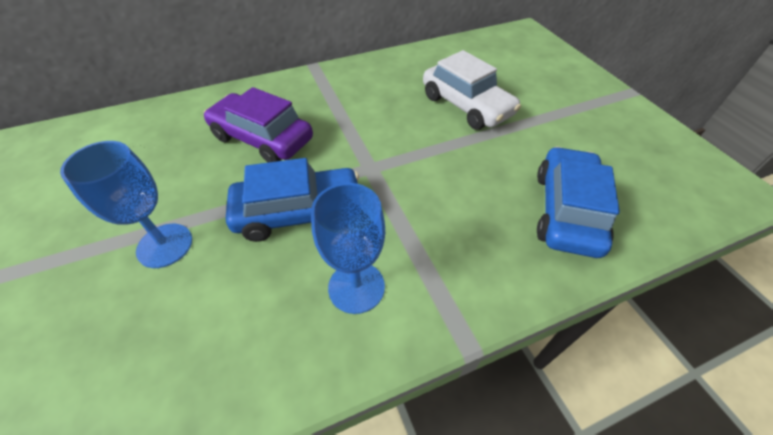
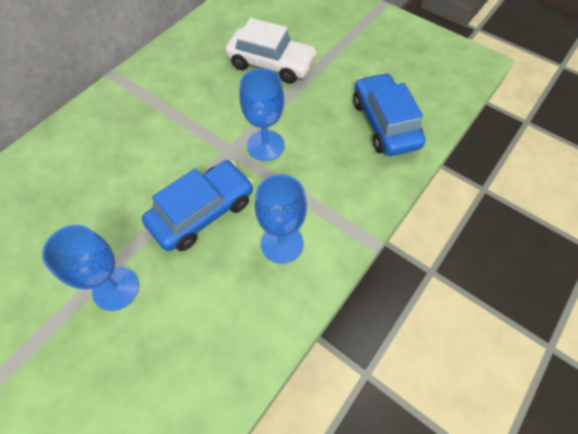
camera: 30 degrees left, 10 degrees up
purple car [204,87,313,163] -> none
none -> blue goblet [239,68,284,161]

